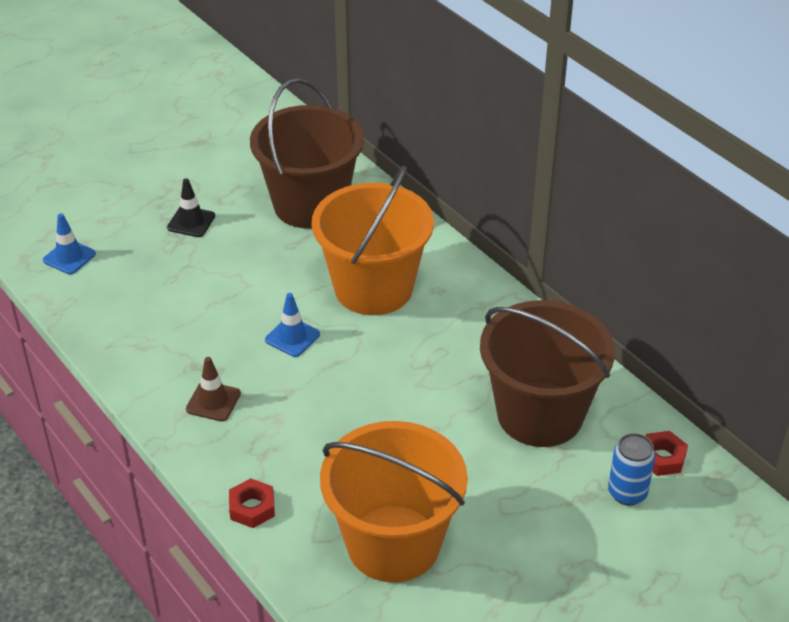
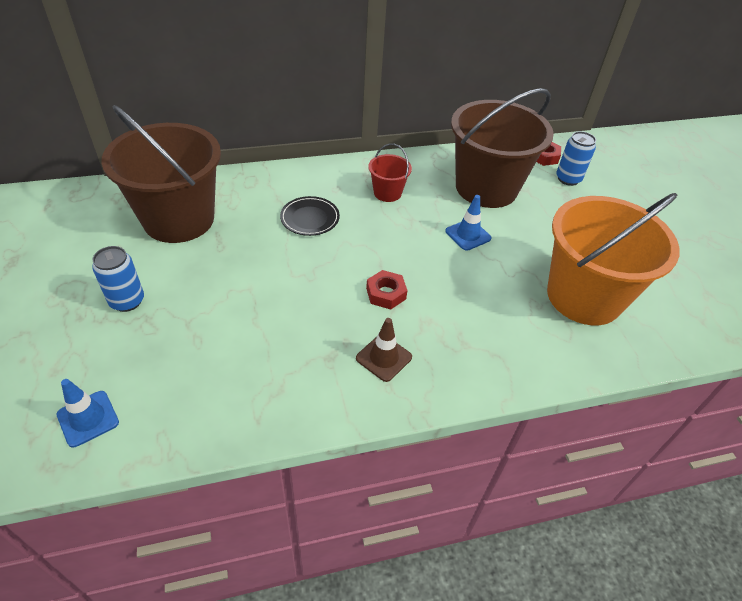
camera: 70 degrees left, 5 degrees up
black traffic cone [167,178,215,237] -> blue can [92,246,144,312]
red nut [229,478,275,528] -> red nut moved to [366,270,408,309]
blue traffic cone [265,293,320,357] -> blue traffic cone moved to [445,195,491,251]
orange bucket [312,166,434,315] -> black plate [280,196,340,236]
none -> red bucket [368,143,412,202]

